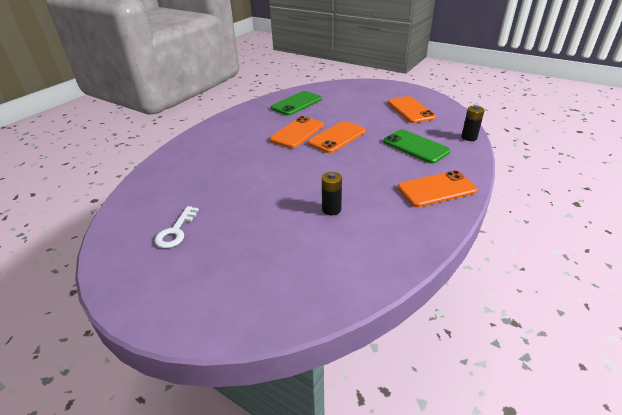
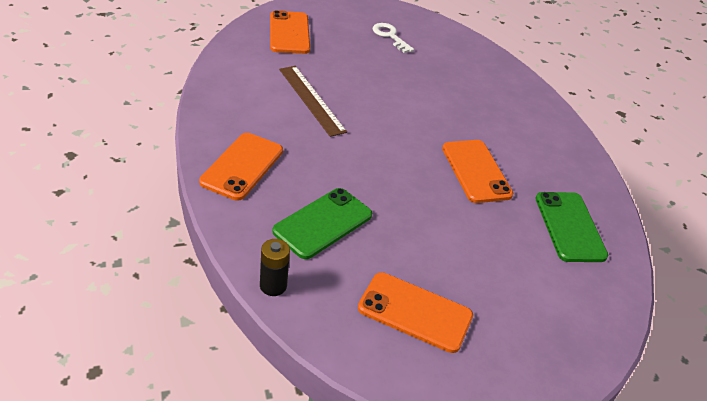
camera: 125 degrees right, 5 degrees up
orange phone [308,121,366,153] -> orange phone moved to [270,10,310,54]
black battery [322,172,342,215] -> brown ruler [279,66,347,137]
green phone [383,129,451,164] -> green phone turned 45 degrees counterclockwise [272,188,372,259]

